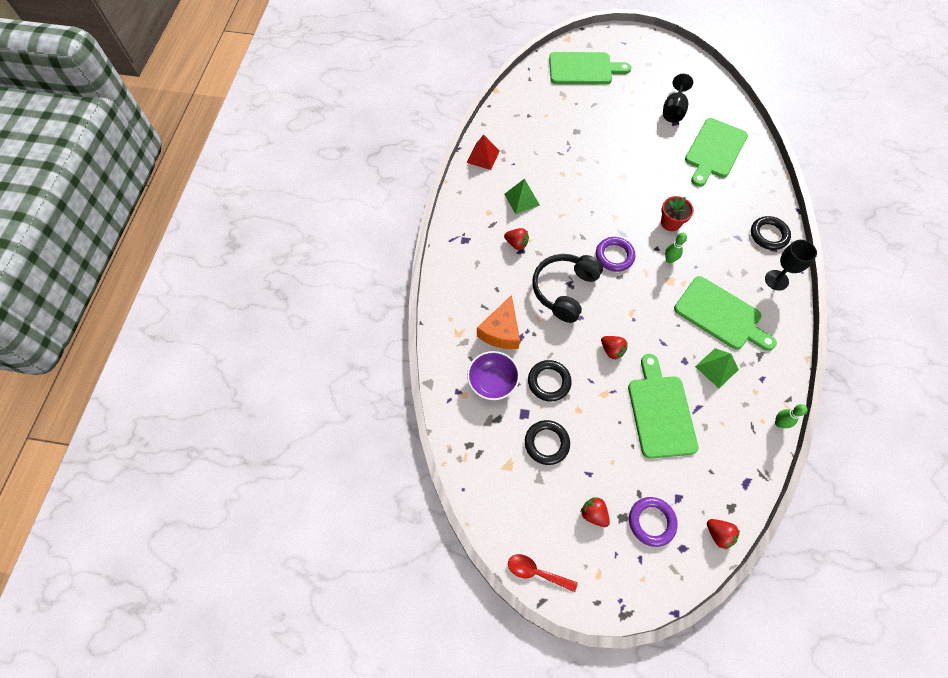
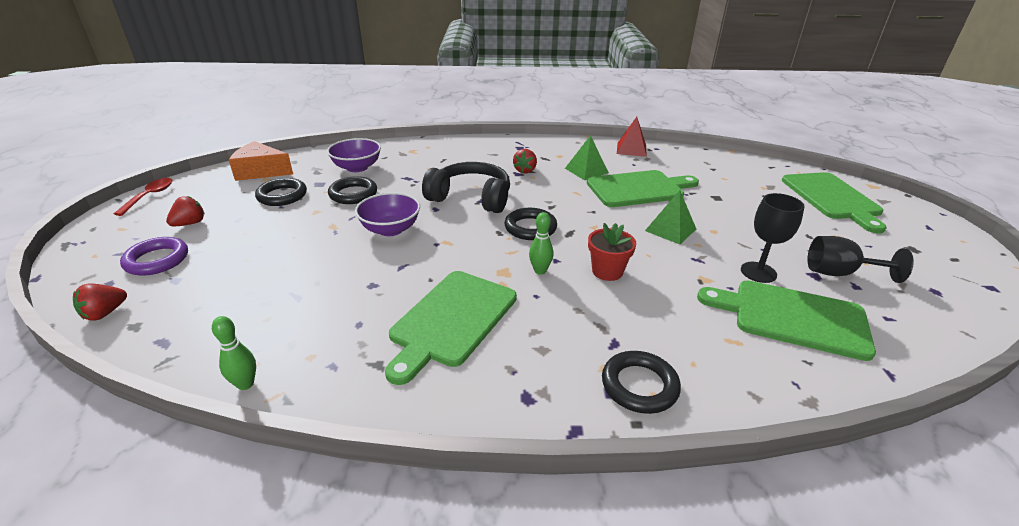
camera: 80 degrees right, 30 degrees down
orange cheese [477,295,520,349] -> orange cheese moved to [229,141,293,181]
purple ring [596,237,635,272] -> black ring [504,208,557,240]
red strawberry [601,336,627,360] -> purple bowl [355,192,420,236]
green cutting board [628,354,699,459] -> green cutting board moved to [587,170,699,207]
green pyramid [695,348,739,388] -> green pyramid moved to [645,190,696,244]
black goblet [765,240,817,291] -> black goblet moved to [741,193,805,283]

